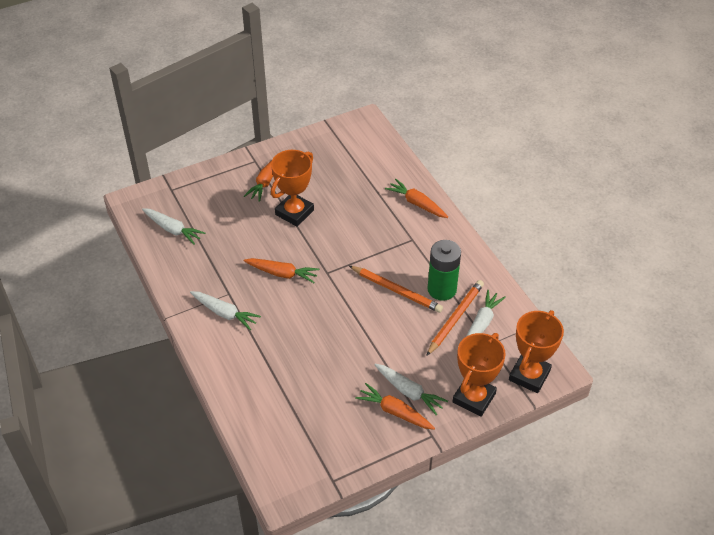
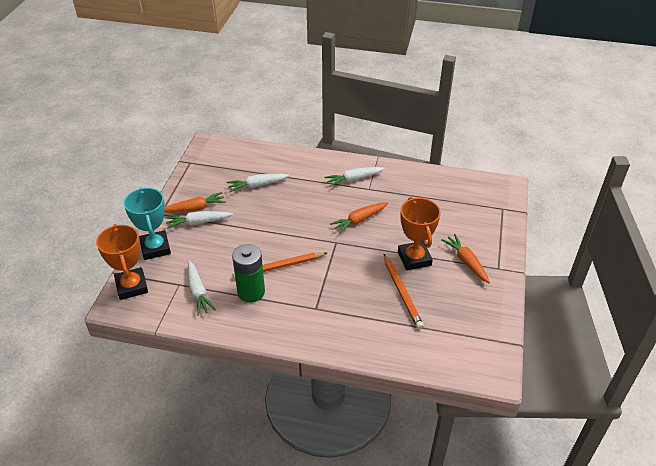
camera: 130 degrees right, 5 degrees down
white carrot [142,208,205,245] -> white carrot moved to [226,174,290,192]
orange carrot [385,179,448,218] -> none
orange pencil [426,280,484,356] -> orange pencil moved to [384,254,424,329]
orange trophy [453,333,506,417] -> turquoise trophy [124,187,171,260]

